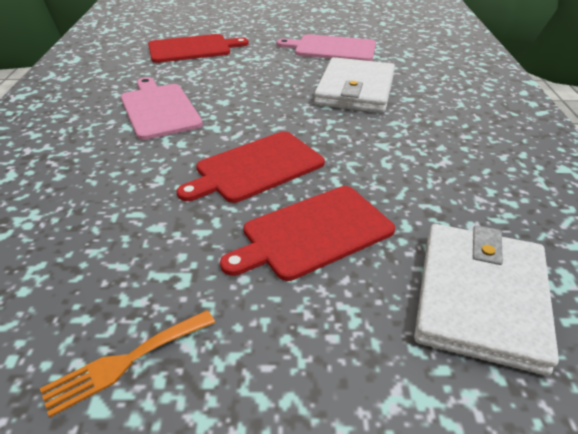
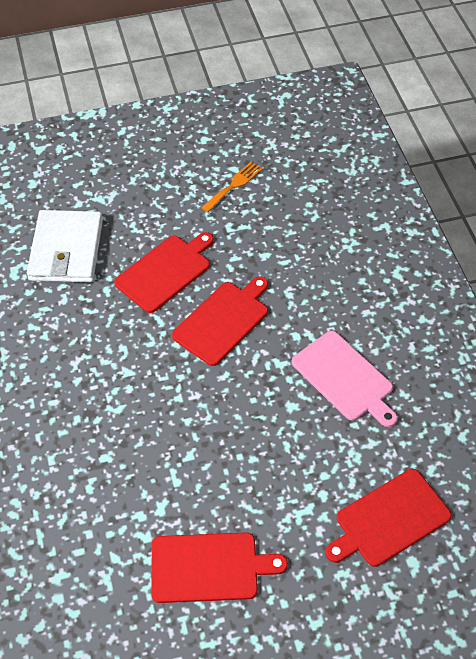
camera: 165 degrees right, 15 degrees up
pink cutting board [277,34,376,61] -> red cutting board [151,532,288,603]
white wallet [314,57,395,113] -> none

